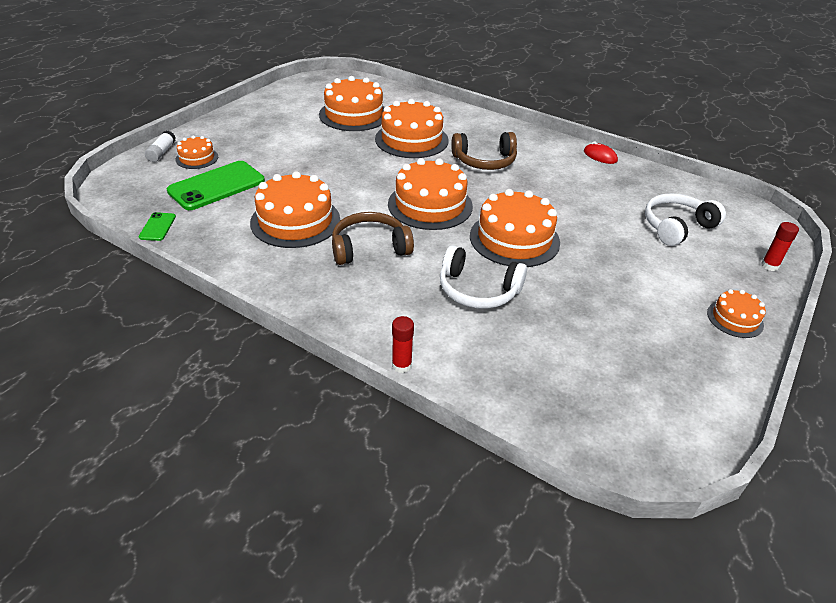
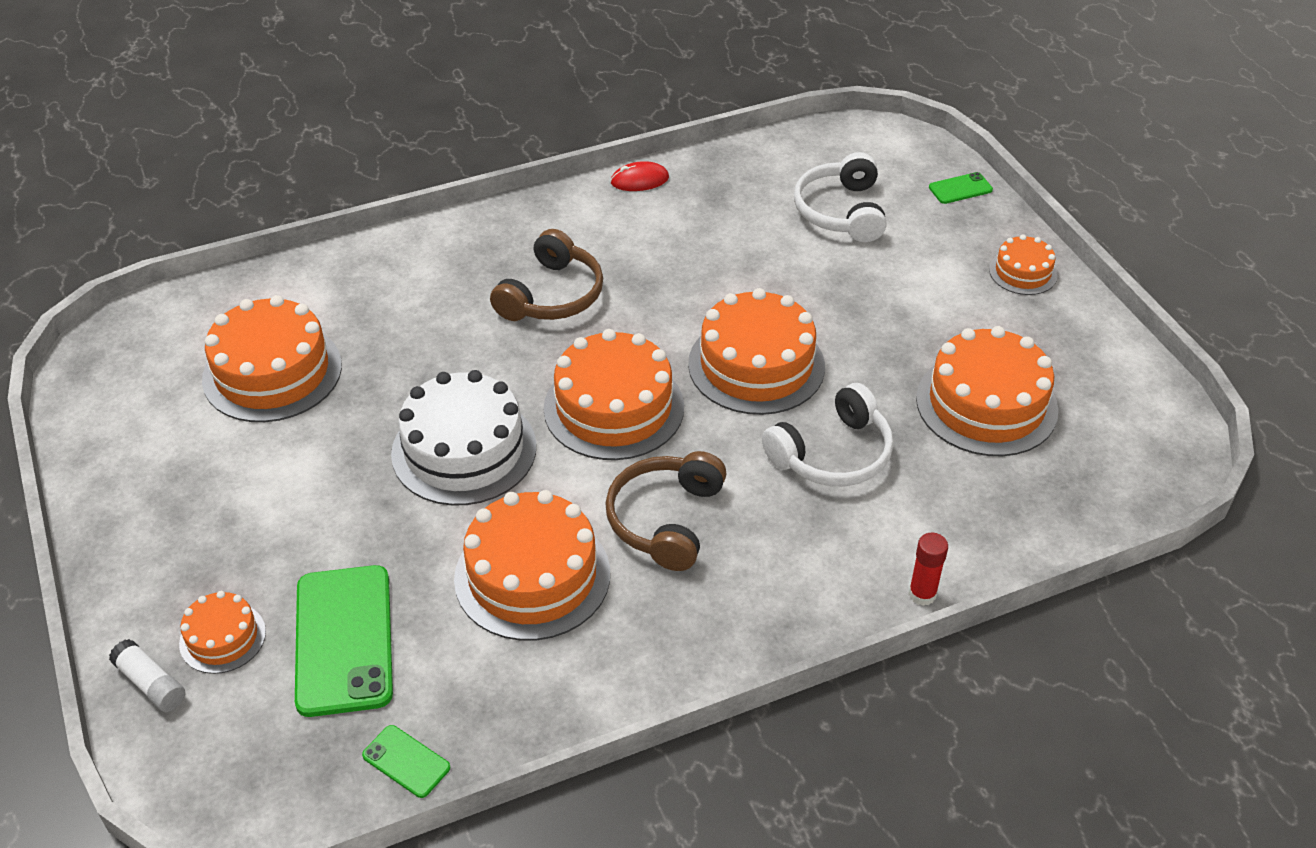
camera: 55 degrees left, 5 degrees up
orange cake [375,99,448,158] -> orange cake moved to [916,326,1058,456]
red glue stick [761,222,799,271] -> green phone [929,172,993,204]
none -> white cake [391,370,536,506]

